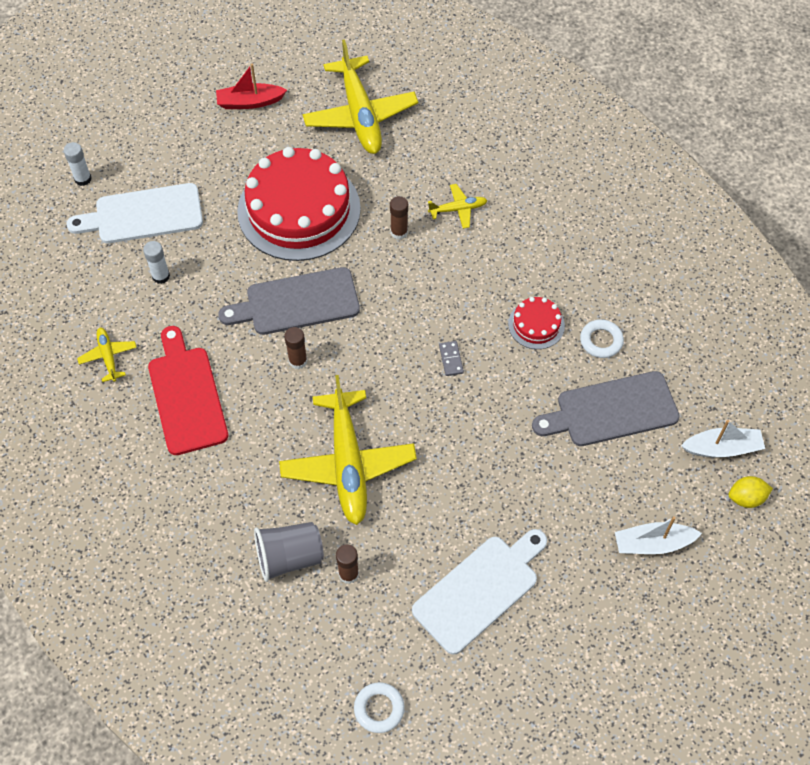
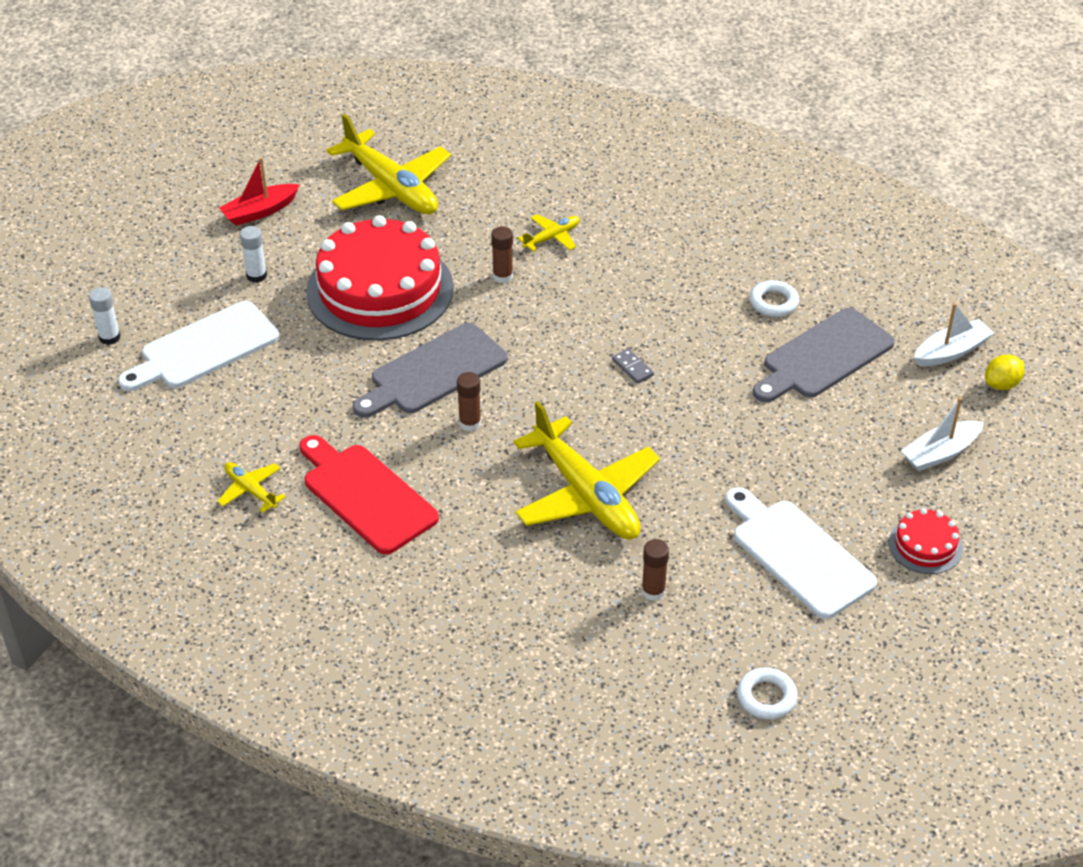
camera: 25 degrees left, 15 degrees down
white glue stick [143,241,170,284] -> white glue stick moved to [240,226,267,283]
grey cup [254,522,324,582] -> none
white cutting board [412,529,547,655] -> white cutting board turned 60 degrees counterclockwise [725,487,877,619]
red cake [508,297,565,349] -> red cake moved to [889,508,963,574]

